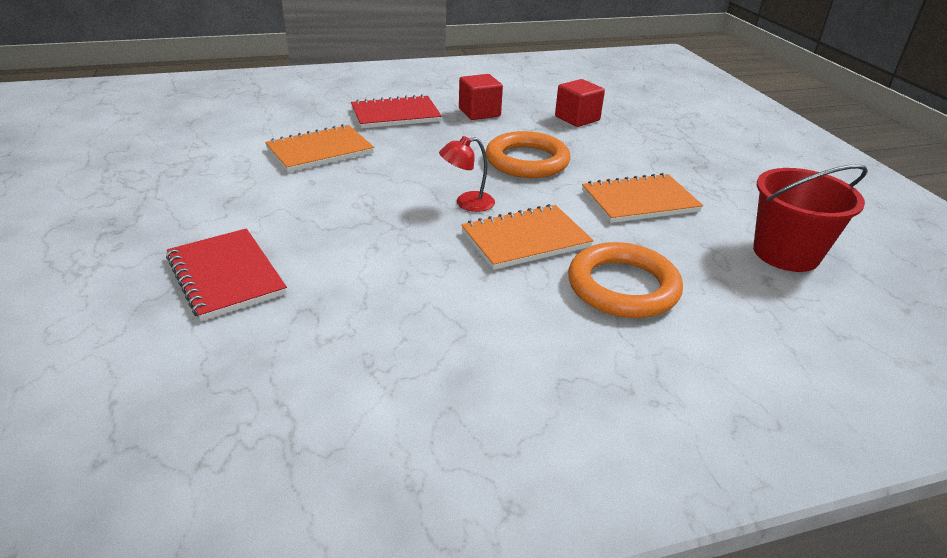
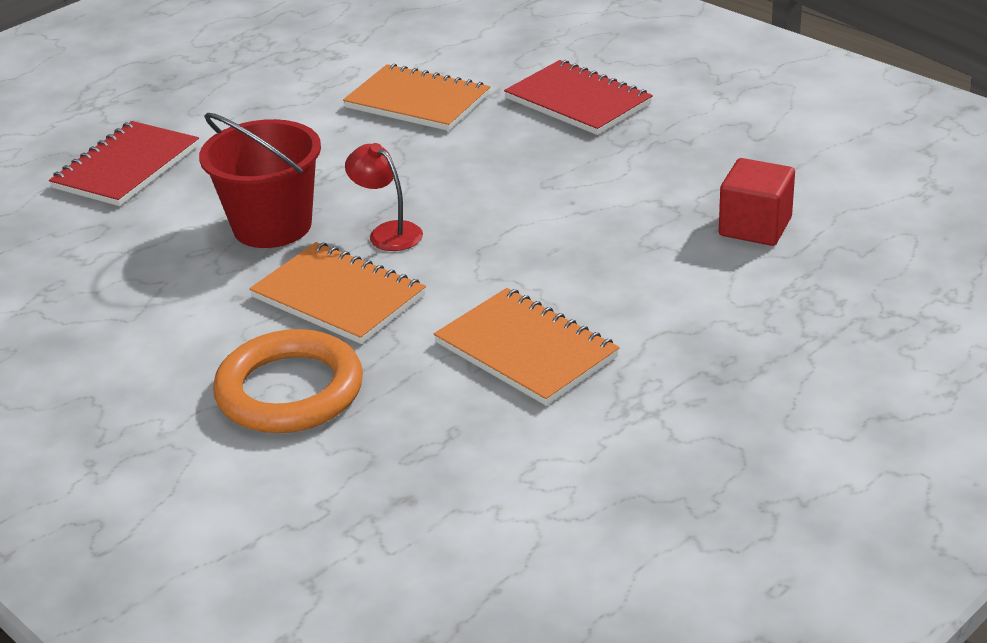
camera: 65 degrees right, 0 degrees up
red cube [459,74,503,120] -> none
orange ring [486,131,570,178] -> none
red bucket [753,164,868,272] -> red bucket moved to [199,113,321,248]

